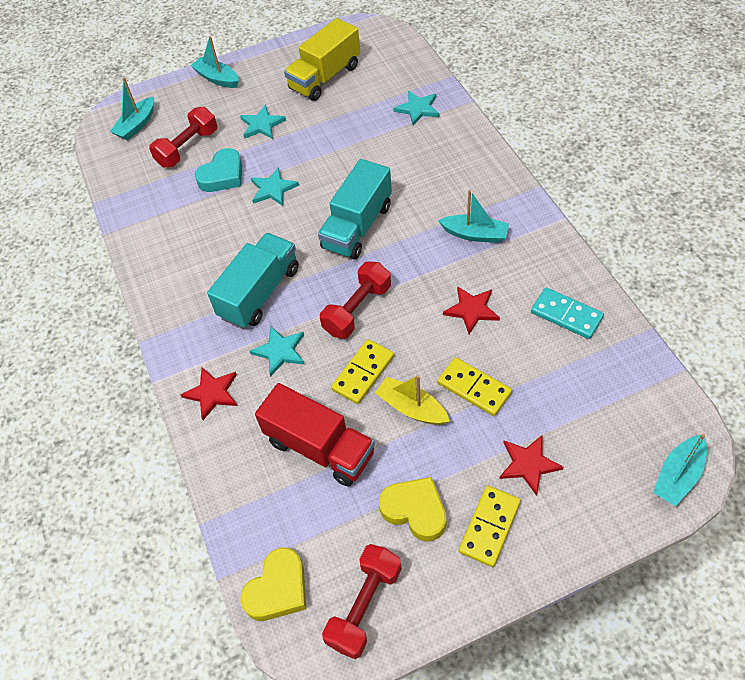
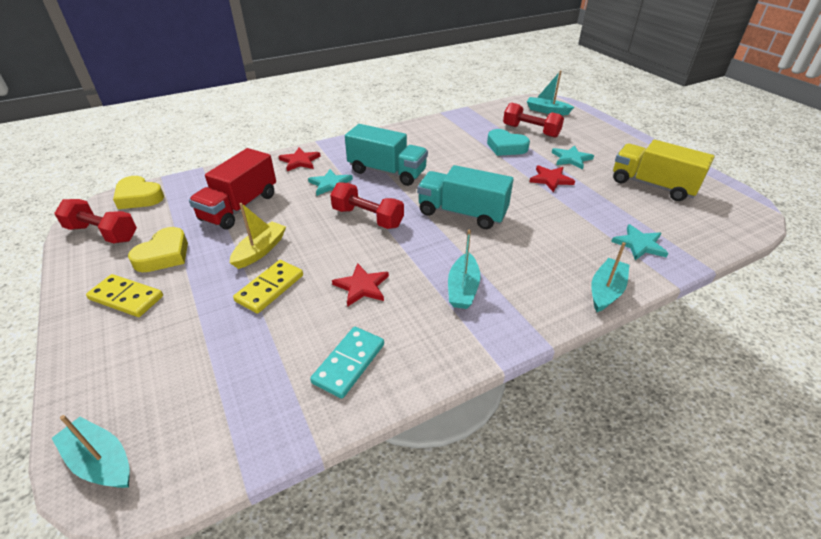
camera: 80 degrees right, 15 degrees down
turquoise boat [190,36,239,88] -> turquoise boat moved to [591,242,629,312]
turquoise star [251,167,299,206] -> none
yellow domino [331,339,394,404] -> none
red star [499,435,564,496] -> red star moved to [530,165,575,192]

